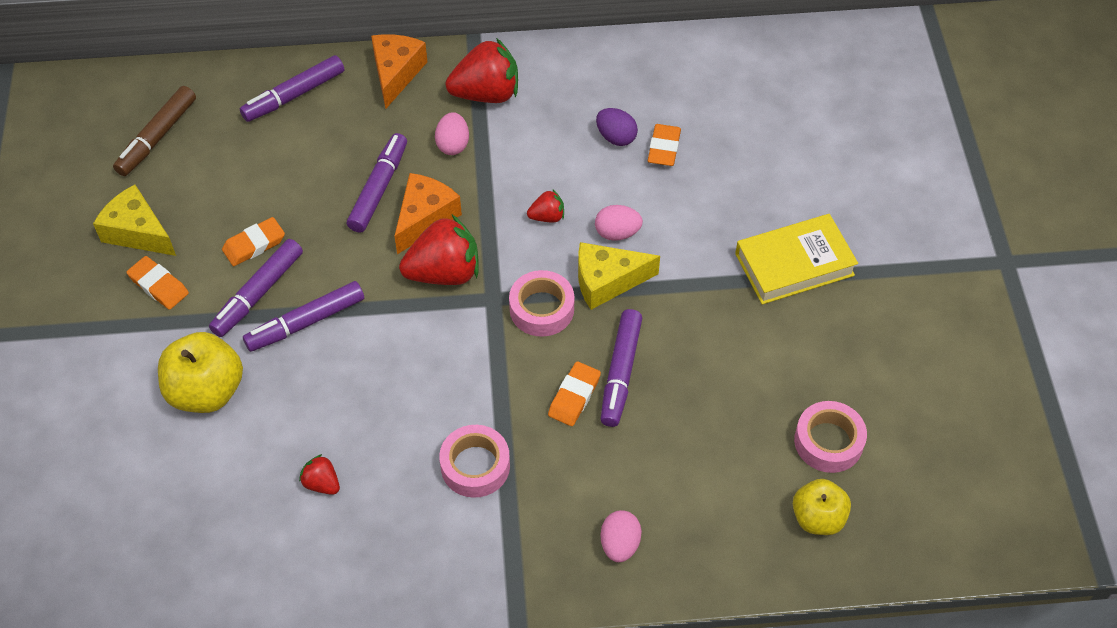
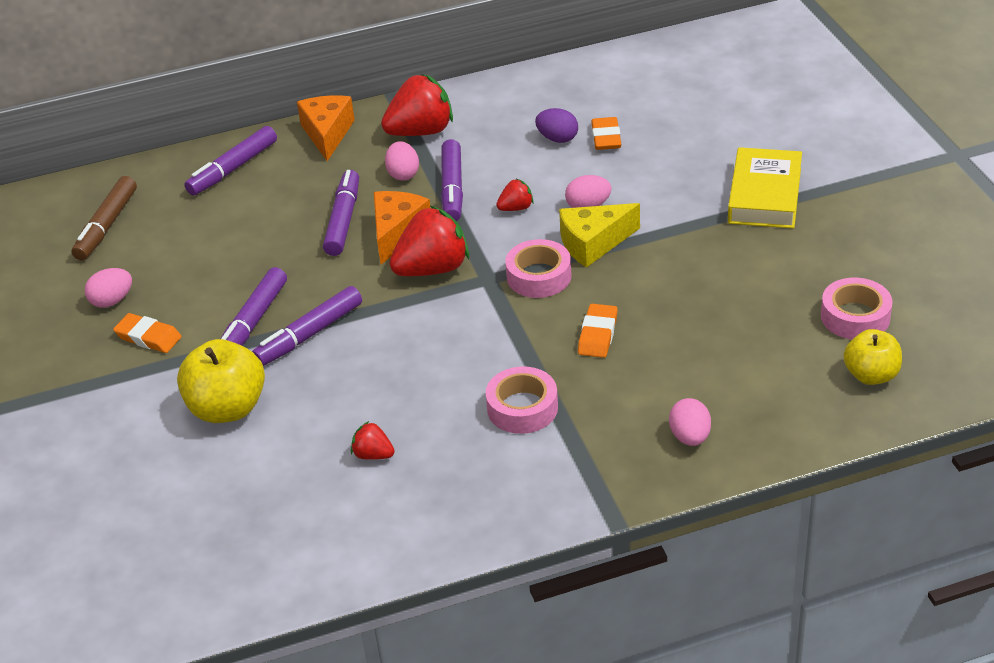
camera: 10 degrees left, 15 degrees down
yellow cheese [93,185,176,256] -> pink egg [85,268,132,308]
orange eraser [222,217,285,266] -> none
purple marker [601,309,642,427] -> purple marker moved to [441,139,463,221]
yellow book [735,214,858,304] -> yellow book turned 45 degrees counterclockwise [728,147,802,228]

